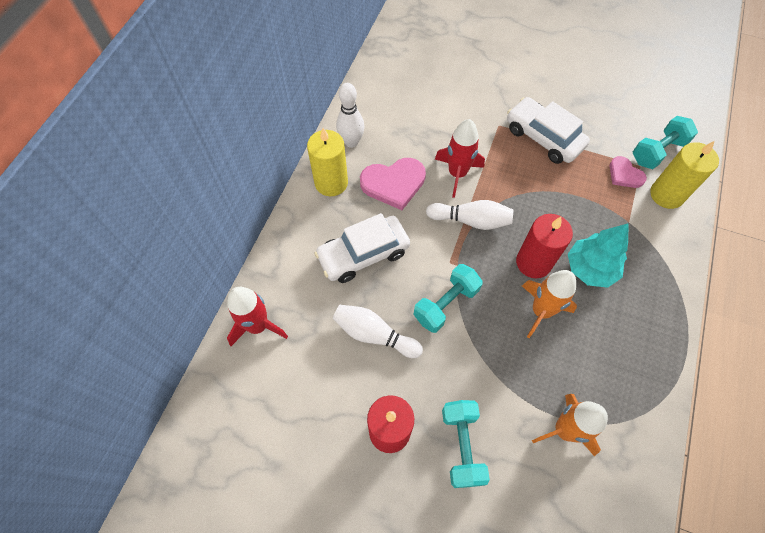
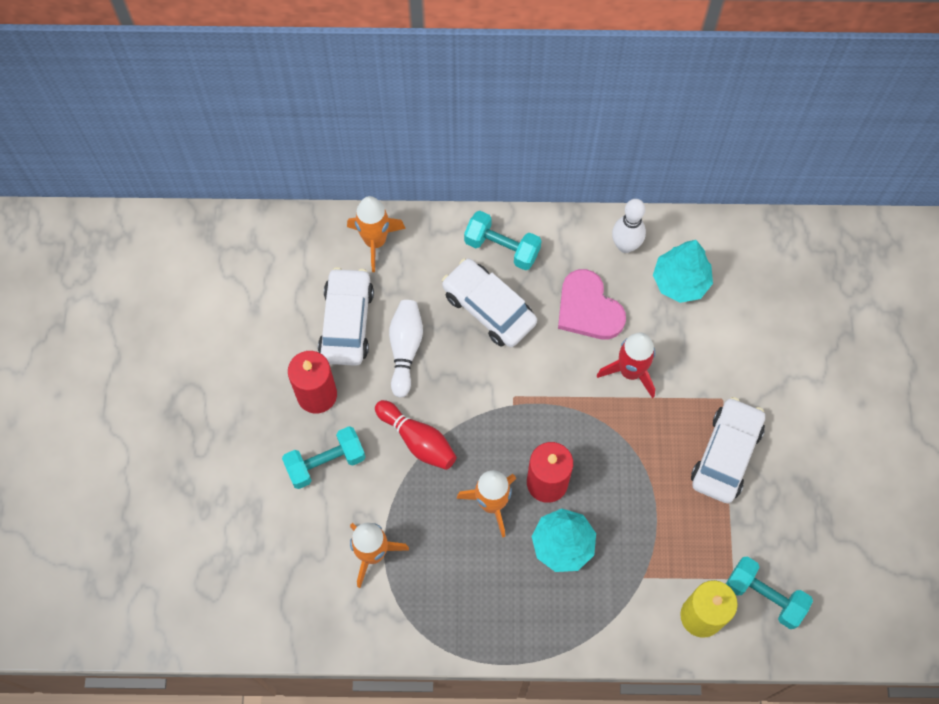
camera: 70 degrees right, 5 degrees up
red rocket [227,287,288,346] -> orange rocket [347,196,406,272]
yellow candle [307,128,348,196] -> none
turquoise dumbbell [413,264,483,333] -> turquoise dumbbell moved to [464,211,541,270]
white bowling pin [426,200,513,230] -> none
pink heart [610,156,647,188] -> none
none -> white car [318,267,374,366]
none -> red bowling pin [375,400,457,470]
none -> turquoise tree [653,240,713,303]

